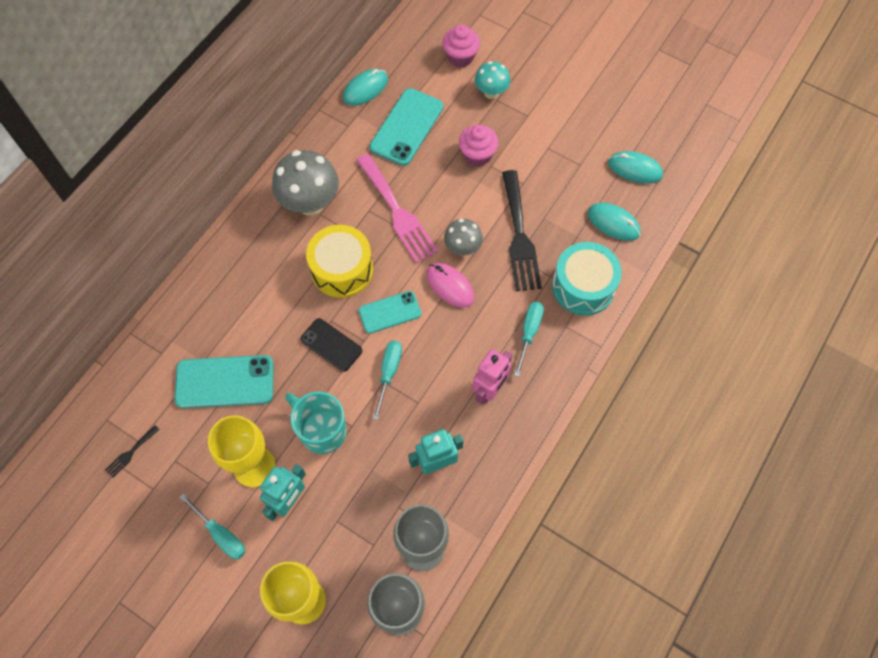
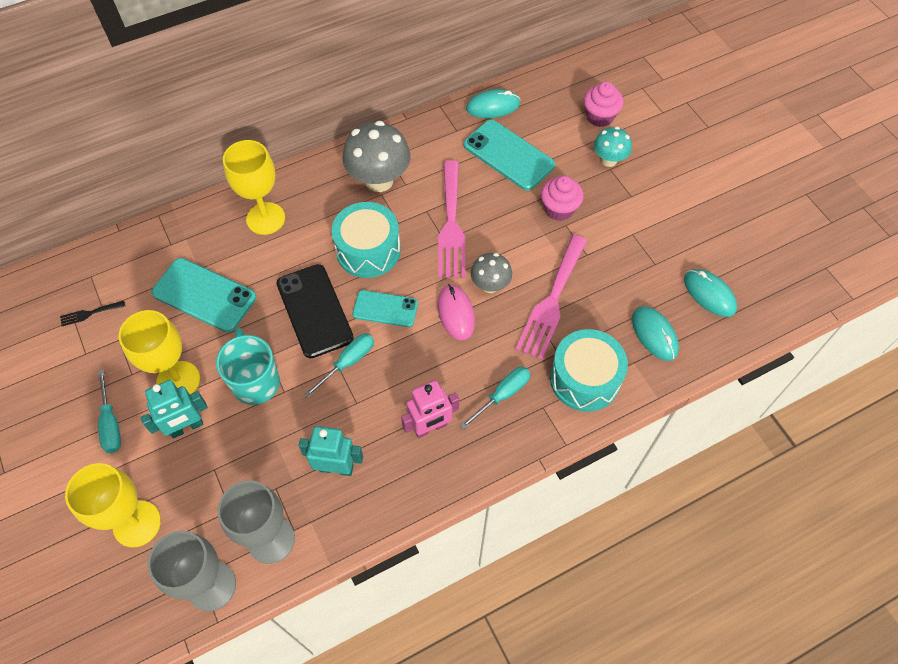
camera: 30 degrees right, 5 degrees down
black phone [300,318,362,372] -> black phone [277,264,354,358], size x1.59
yellow drum [306,225,373,298] -> turquoise drum [332,202,401,278]
turquoise phone [369,88,443,166] -> turquoise phone turned 75 degrees clockwise [464,120,555,191]
black fork [502,170,542,291] -> pink fork [515,235,587,360]
none -> yellow goblet [223,140,285,235]

